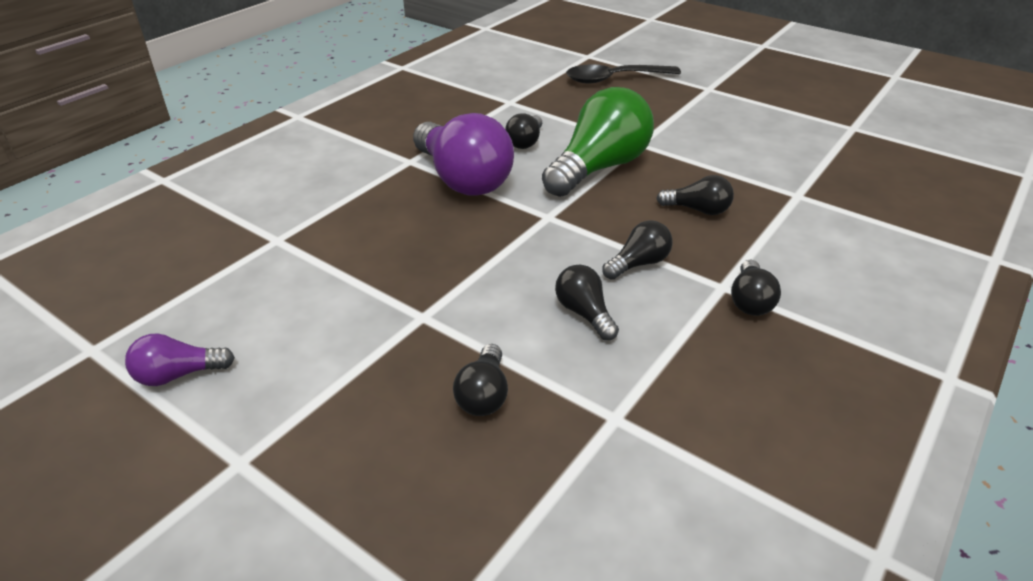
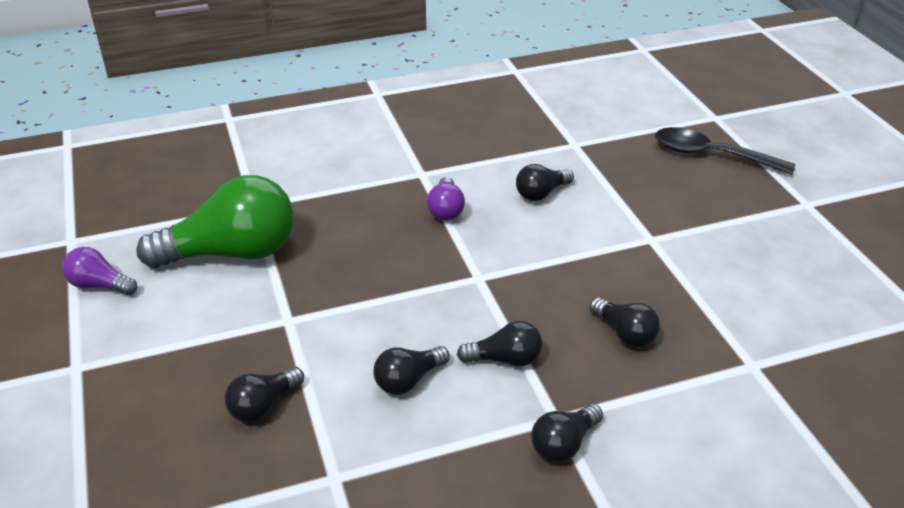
camera: 35 degrees right, 0 degrees up
purple light bulb [413,113,514,196] -> purple light bulb [427,177,465,221], size x0.48
green light bulb [542,87,654,197] -> green light bulb moved to [137,175,294,268]
black light bulb [555,265,619,340] -> black light bulb turned 135 degrees counterclockwise [373,346,450,395]

